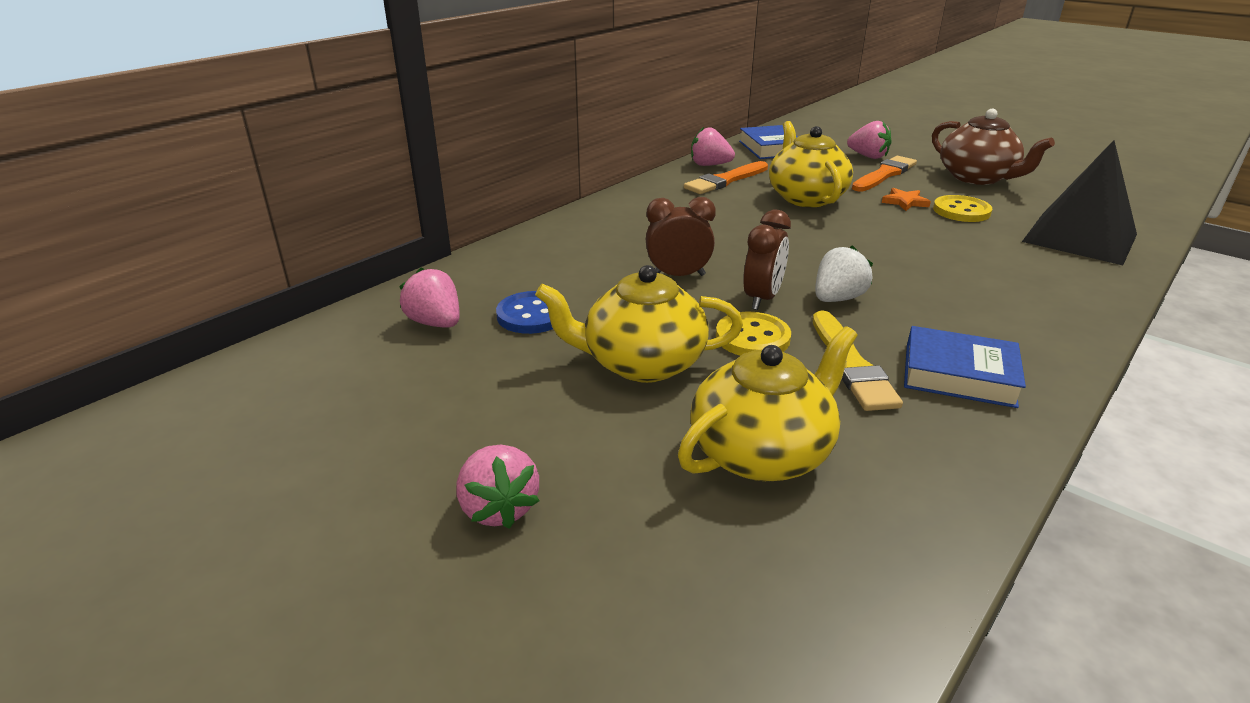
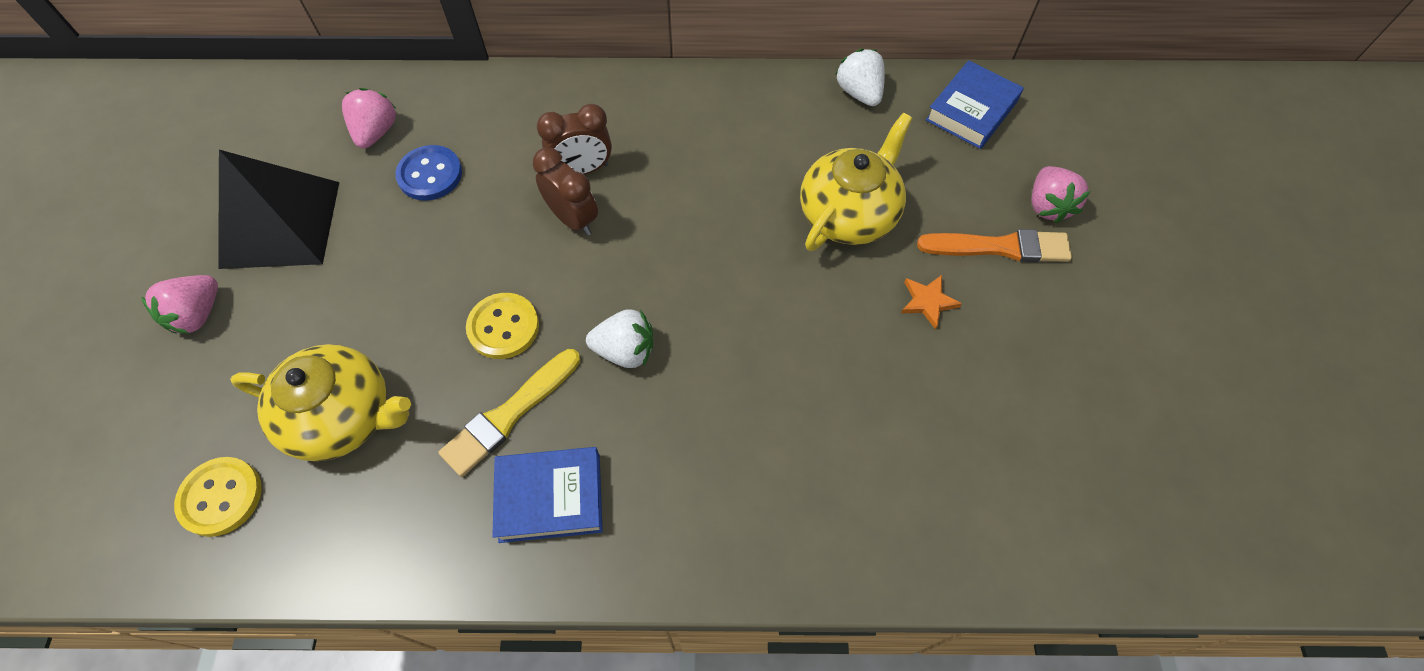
camera: 50 degrees right, 30 degrees up
yellow teapot [535,265,743,383] -> none
orange brush [684,161,768,194] -> none
pink strawberry [691,127,735,166] -> white strawberry [835,49,885,106]
brown clock [743,209,791,310] -> brown clock moved to [537,104,612,175]
blue book [904,326,1026,408] -> blue book turned 75 degrees counterclockwise [492,447,603,543]
brown teapot [932,109,1055,185] -> none
yellow button [933,195,992,222] -> yellow button moved to [174,457,262,537]
black pyramid [1022,140,1137,265] -> black pyramid moved to [218,150,339,269]

